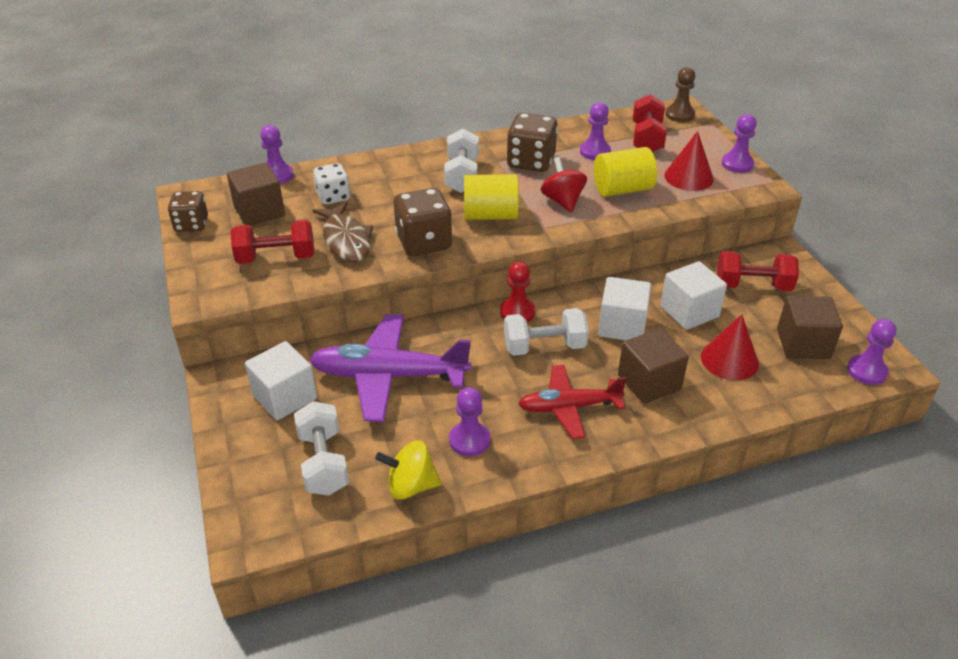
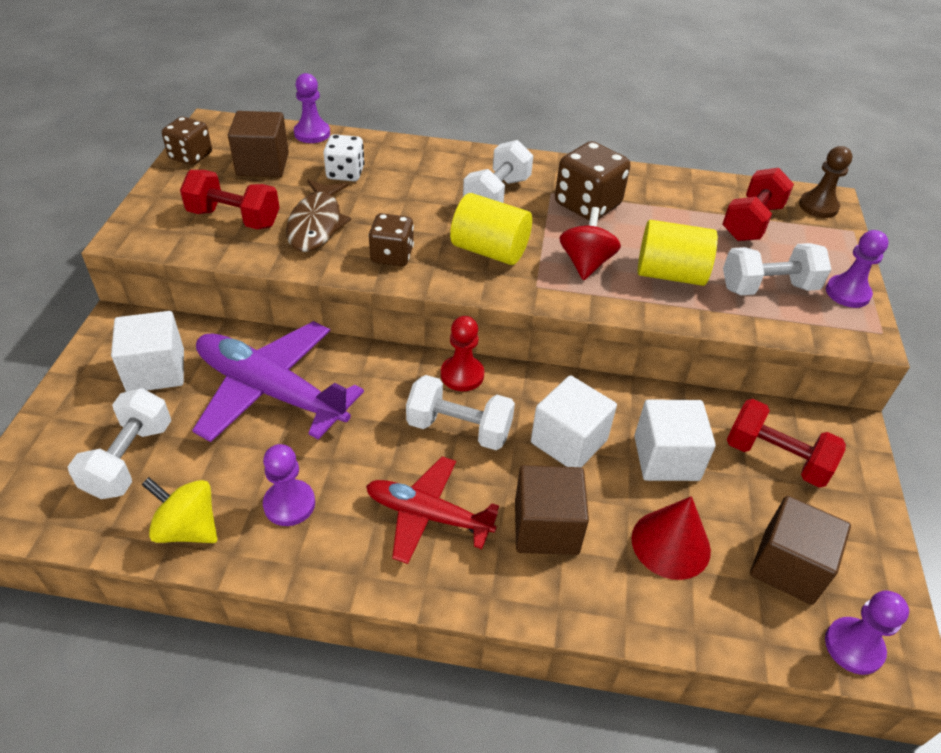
camera: 25 degrees right, 5 degrees up
brown dice [394,188,452,256] -> brown dice [368,213,414,266], size x0.65
purple pawn [580,102,611,160] -> none
red cone [664,131,714,191] -> white dumbbell [723,243,831,295]

